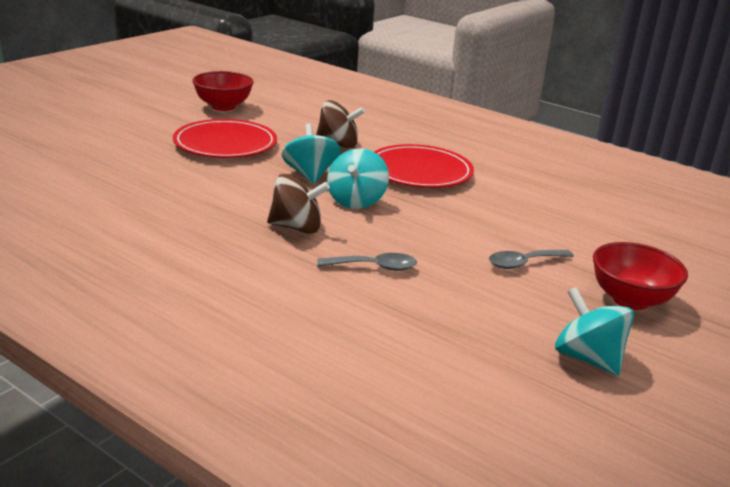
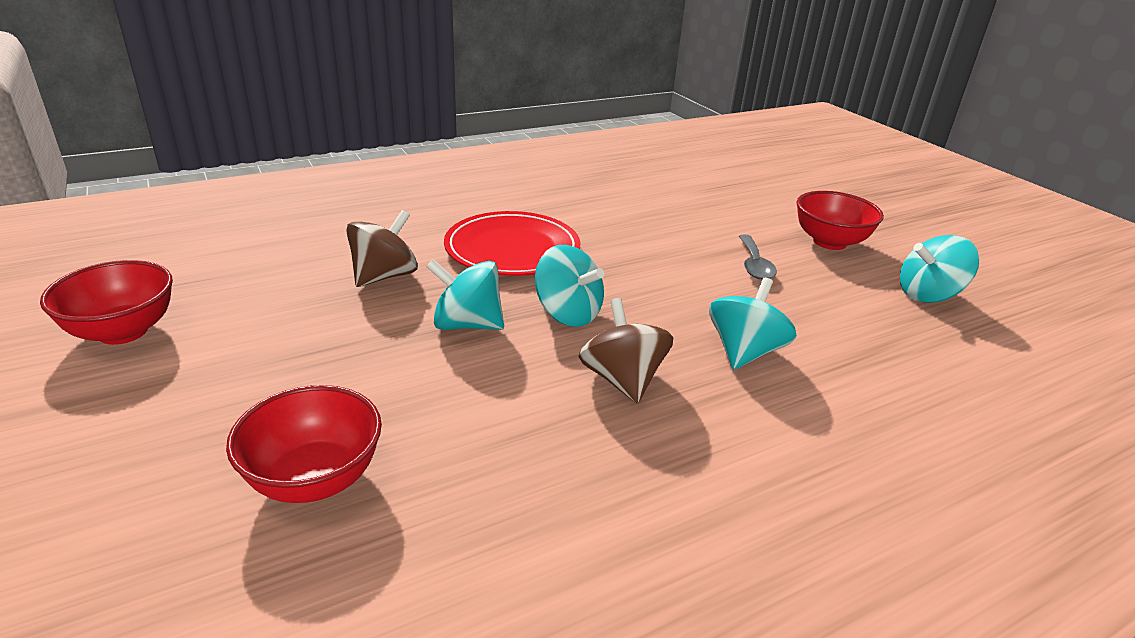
camera: 65 degrees left, 5 degrees up
red plate [173,119,277,158] -> none
brown spinning top [267,174,330,234] -> brown spinning top turned 45 degrees counterclockwise [578,298,673,404]
grey spoon [317,253,417,271] -> turquoise spinning top [709,278,797,370]
none -> red bowl [226,385,382,503]

